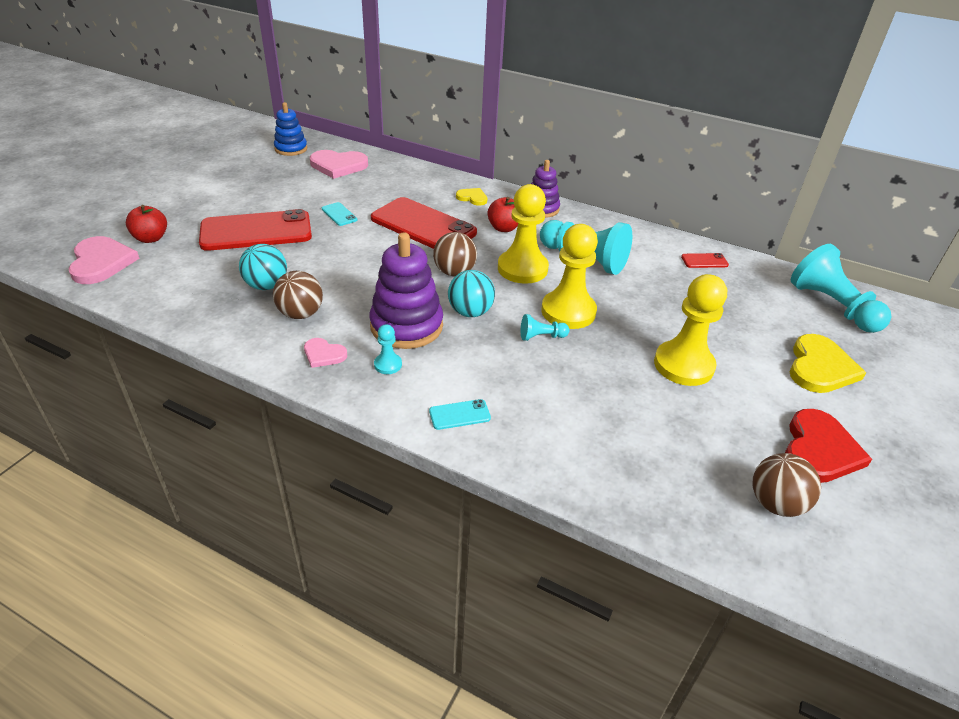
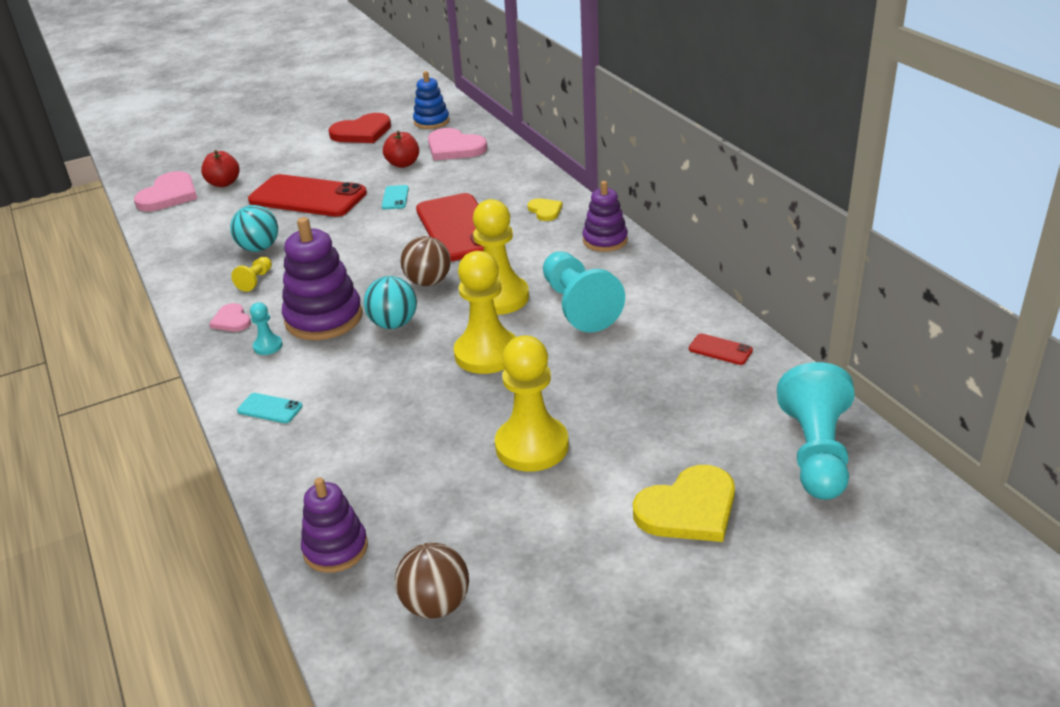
camera: 40 degrees right, 5 degrees down
brown ball [273,271,323,319] -> yellow pawn [231,257,272,292]
red apple [488,197,518,232] -> red apple moved to [383,131,419,168]
turquoise pawn [521,314,570,341] -> none
red heart [785,409,872,483] -> red heart moved to [329,113,391,143]
none -> purple stacking toy [301,477,368,573]

